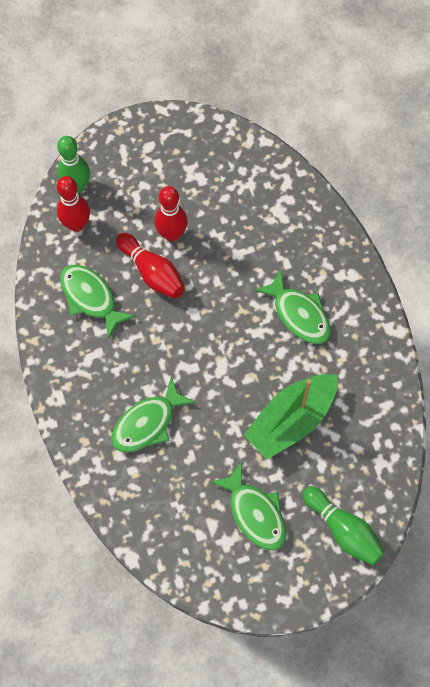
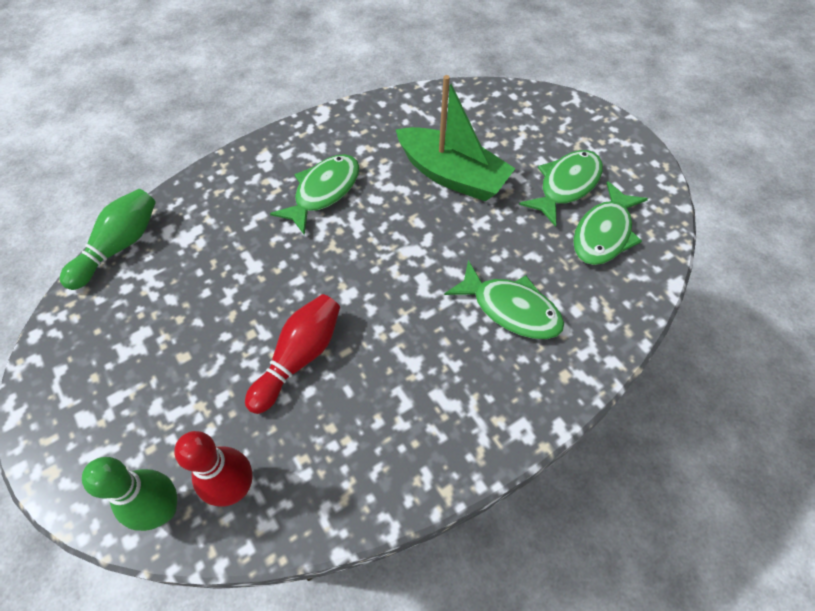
camera: 105 degrees left, 10 degrees down
green fish [60,265,136,339] -> green fish moved to [573,181,648,265]
red bowling pin [155,186,187,241] -> none
green bowling pin [303,486,385,565] -> green bowling pin moved to [60,189,156,290]

